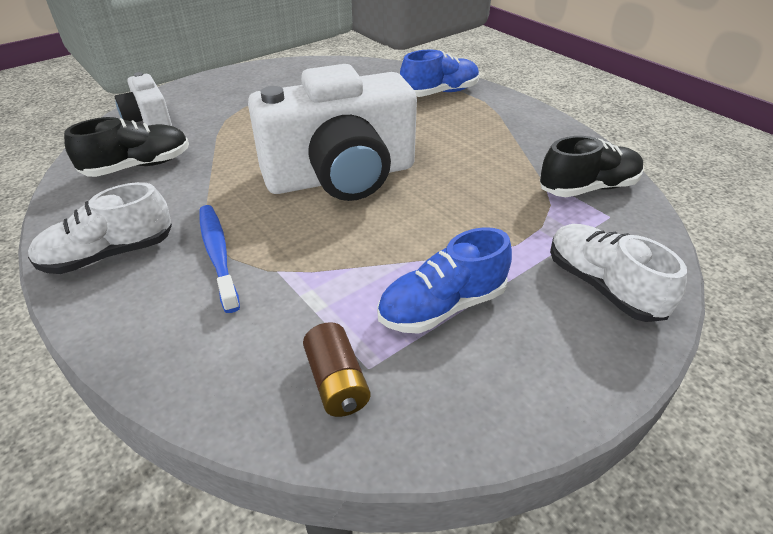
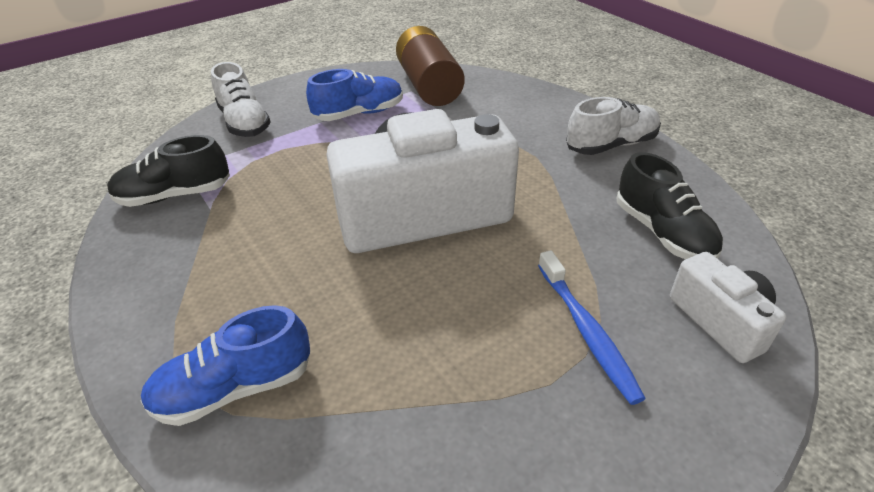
camera: 175 degrees left, 0 degrees up
black shoe [64,117,189,177] -> black shoe turned 90 degrees counterclockwise [616,152,723,259]
blue toothbrush [199,205,240,313] -> blue toothbrush moved to [538,250,646,405]
brown battery [303,322,370,417] -> brown battery [396,26,465,106], size x1.89

